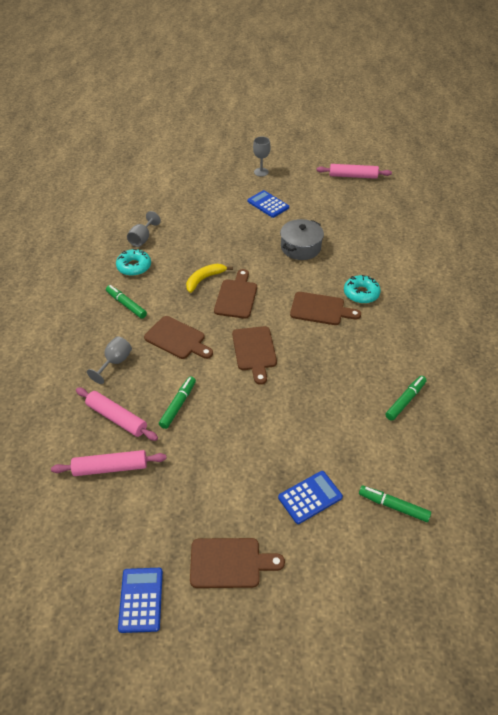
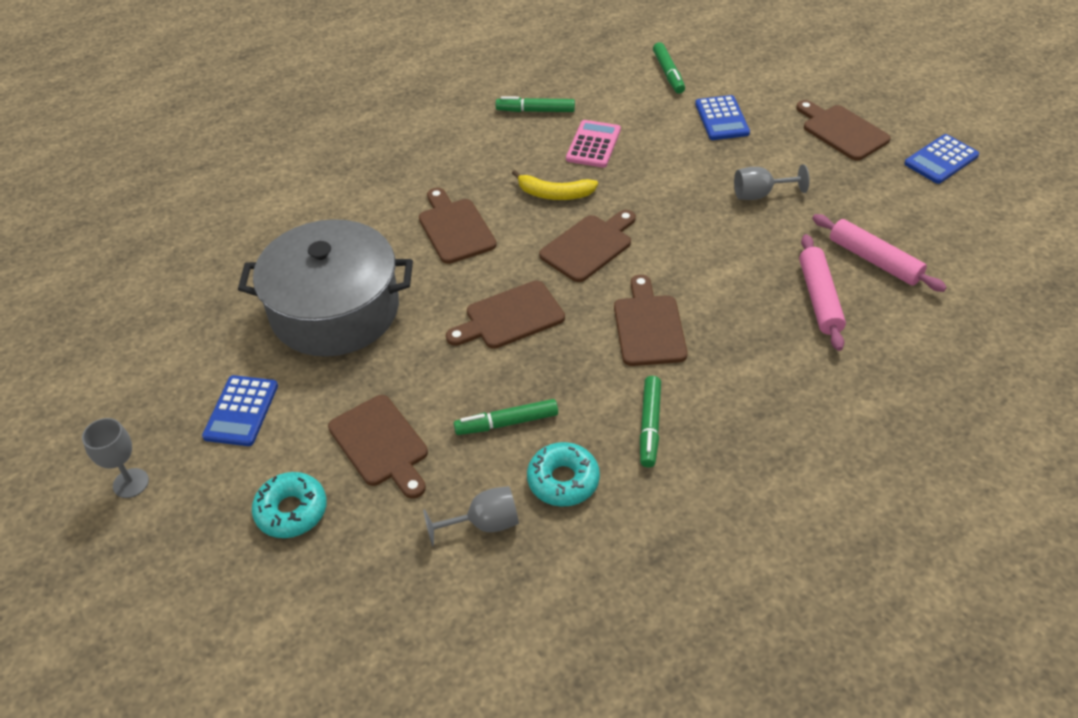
camera: 125 degrees left, 0 degrees up
grey goblet [87,336,132,384] -> grey goblet moved to [734,164,810,200]
green marker [159,376,196,429] -> green marker moved to [454,399,558,435]
yellow banana [186,264,233,293] -> yellow banana moved to [512,170,598,200]
blue calculator [278,471,343,524] -> blue calculator turned 120 degrees counterclockwise [695,95,750,140]
grey pot [280,219,324,260] -> grey pot [238,219,413,357], size x1.73
pink rolling pin [316,164,392,179] -> none
turquoise donut [344,275,381,304] -> turquoise donut moved to [252,472,327,538]
none -> brown cutting board [328,395,428,499]
none -> pink calculator [566,120,621,168]

